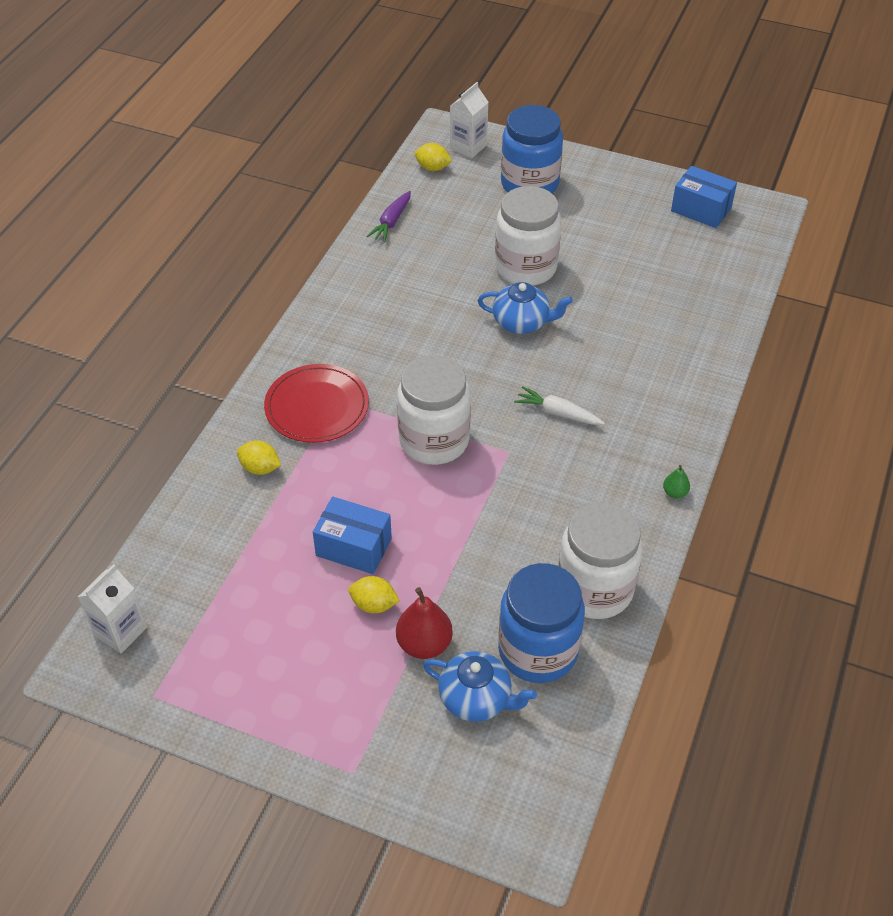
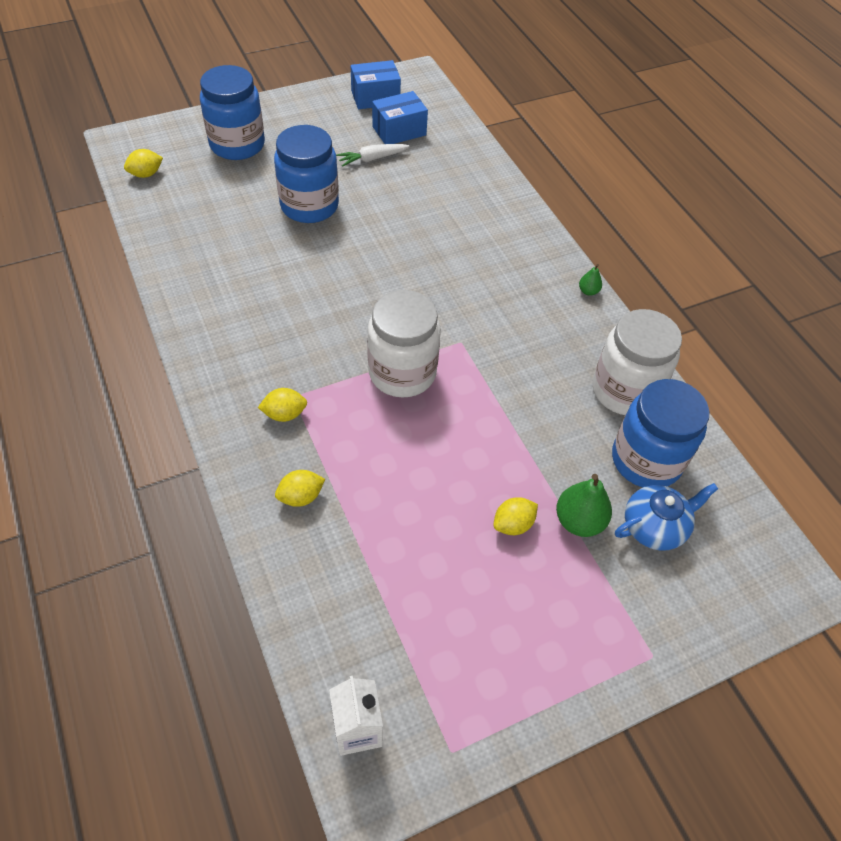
camera: 50 degrees left, 5 degrees up
red plate [264,364,369,443] -> yellow lemon [258,388,307,422]
blue box [313,497,392,574] -> blue box moved to [372,91,428,144]
purple carrot [366,191,411,242] -> none
red pear [396,587,453,659] -> green pear [556,474,612,537]
white carton [450,82,489,158] -> none
blue teapot [478,282,573,334] -> none
white jar [495,186,561,286] -> blue jar [274,125,339,223]
white carrot [514,386,605,425] -> white carrot moved to [336,144,410,167]

